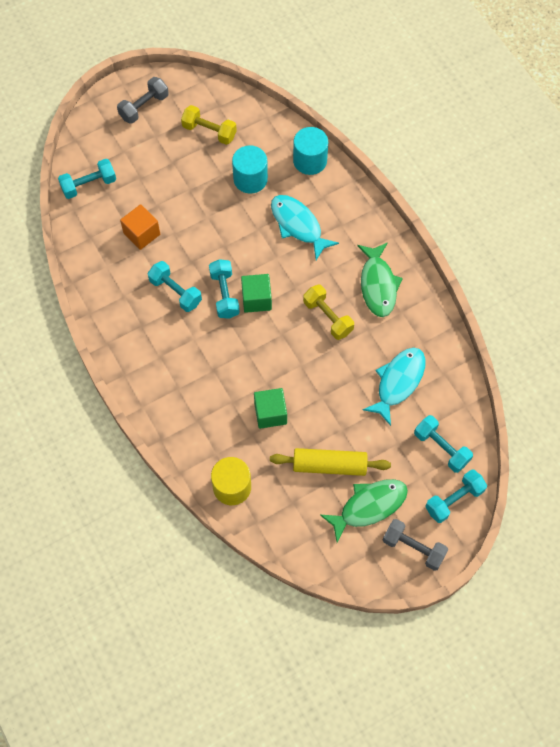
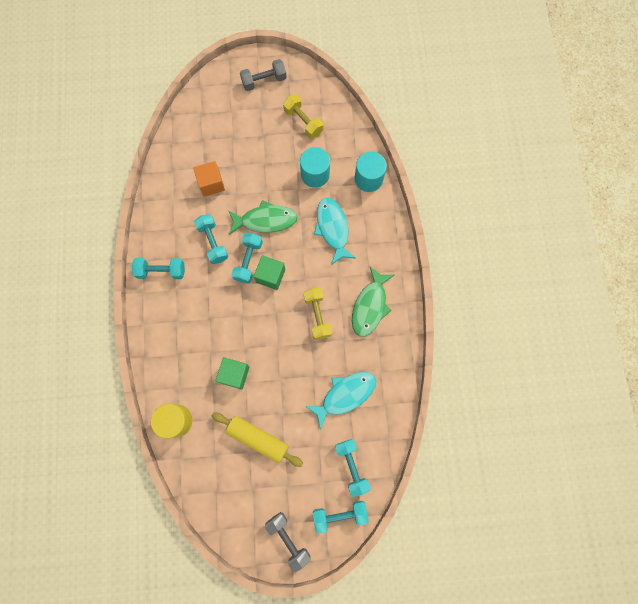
camera: 25 degrees right, 10 degrees up
turquoise dumbbell [58,159,116,199] -> turquoise dumbbell moved to [132,258,185,279]
green fish [320,479,408,543] -> green fish moved to [228,200,298,235]

